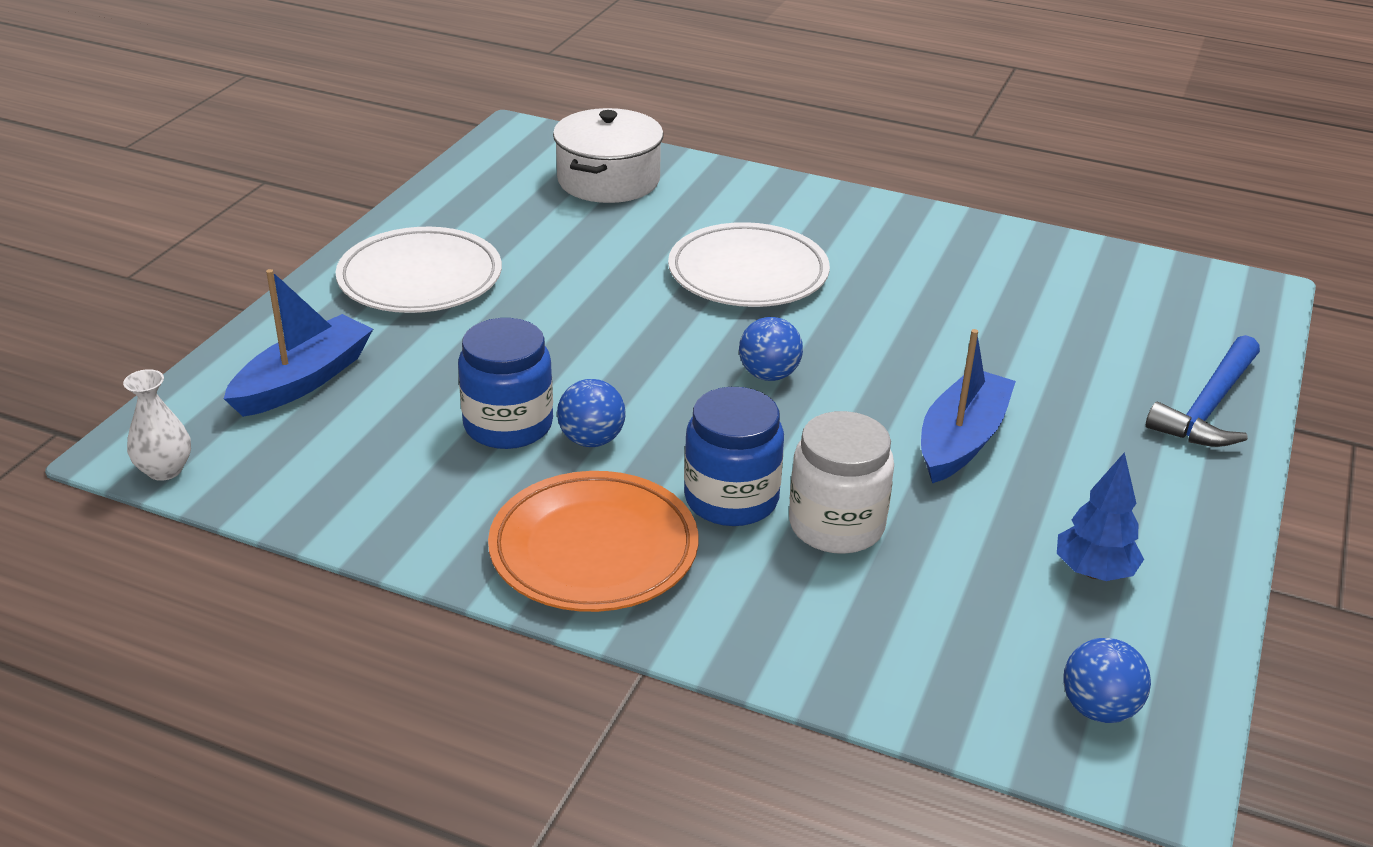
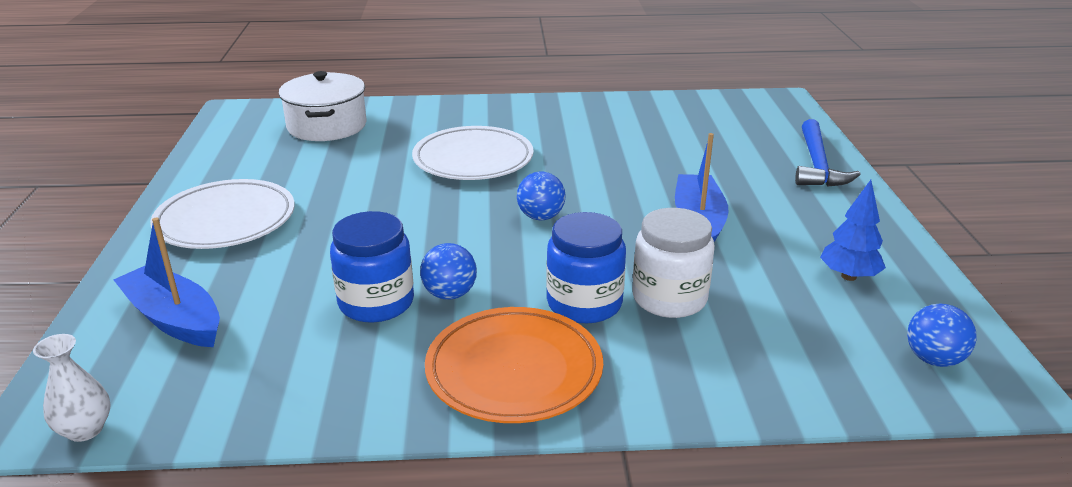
camera: 25 degrees left, 5 degrees down
blue boat [224,269,373,417] -> blue boat turned 60 degrees counterclockwise [113,218,220,347]

